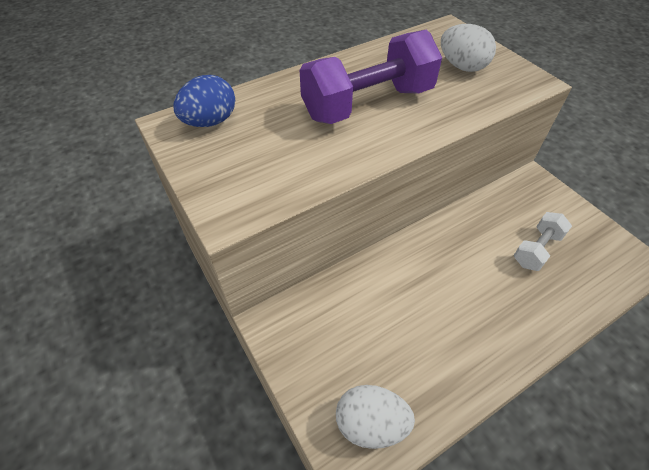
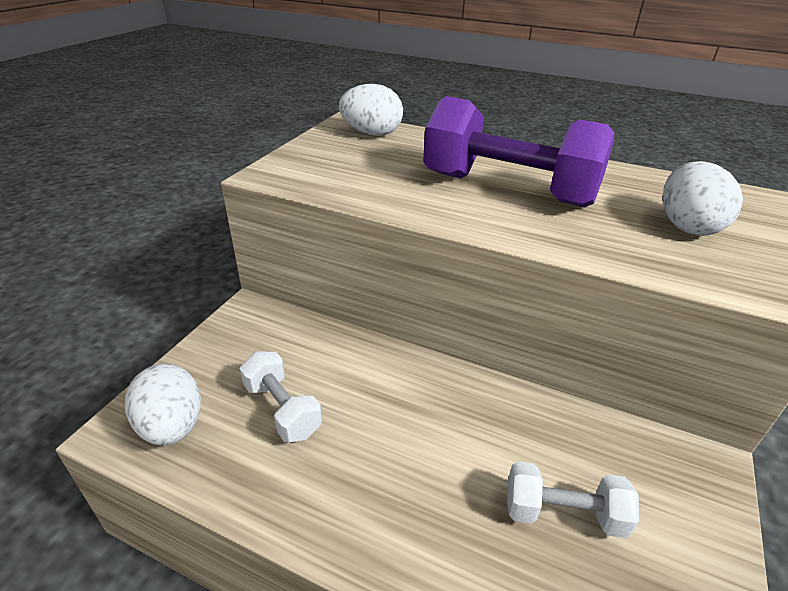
camera: 55 degrees right, 15 degrees down
blue egg [173,75,235,127] -> white egg [339,84,403,136]
none -> white dumbbell [239,352,322,442]

